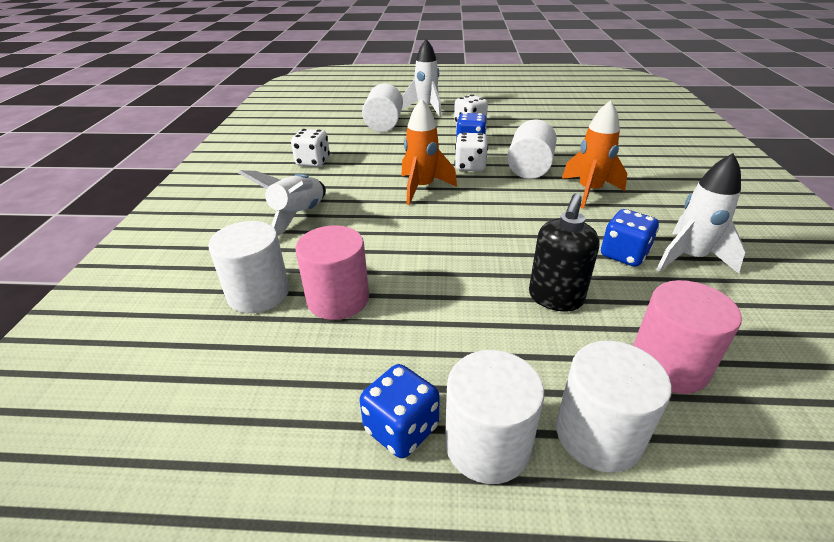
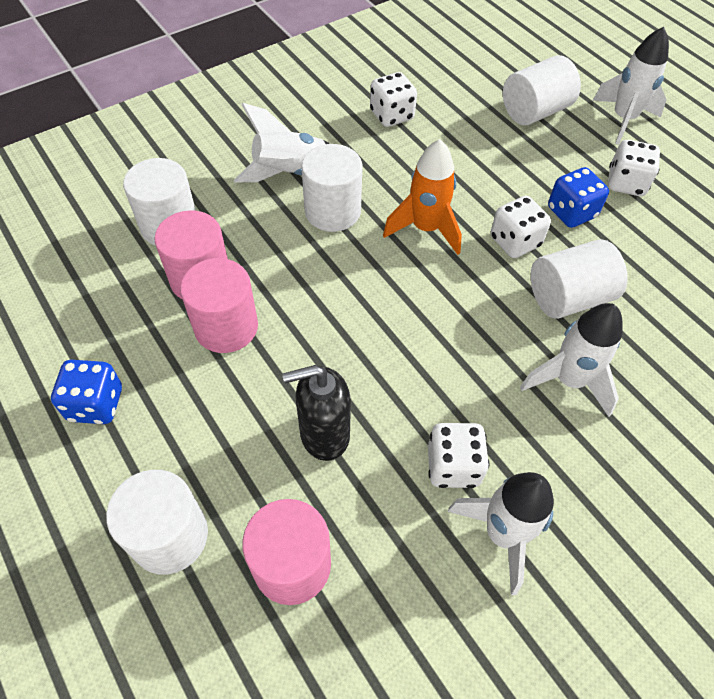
camera: 50 degrees right, 20 degrees up
white cylinder [445,350,544,484] -> white cylinder moved to [302,144,362,232]
orange rocket [562,100,628,209] -> white rocket [520,303,623,417]
blue dice [601,209,659,267] -> white dice [428,423,489,488]
none -> pink cylinder [180,258,258,353]

